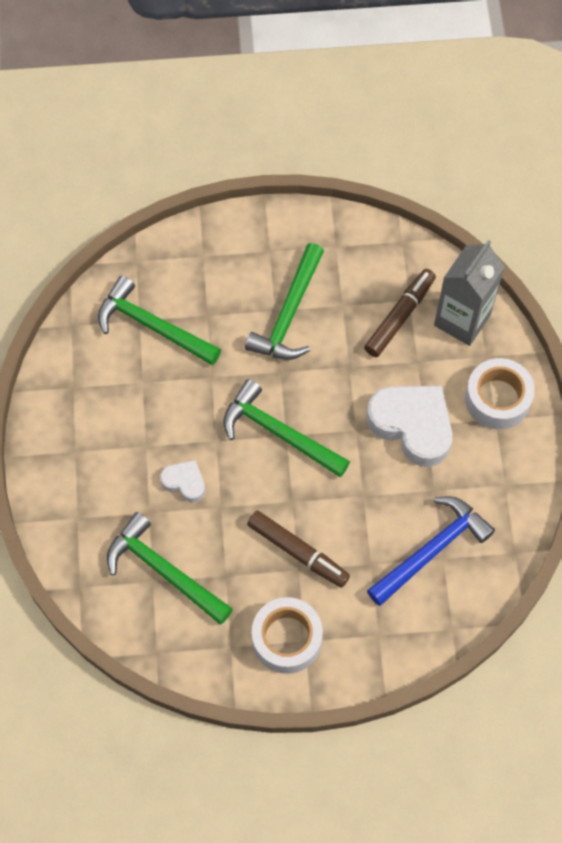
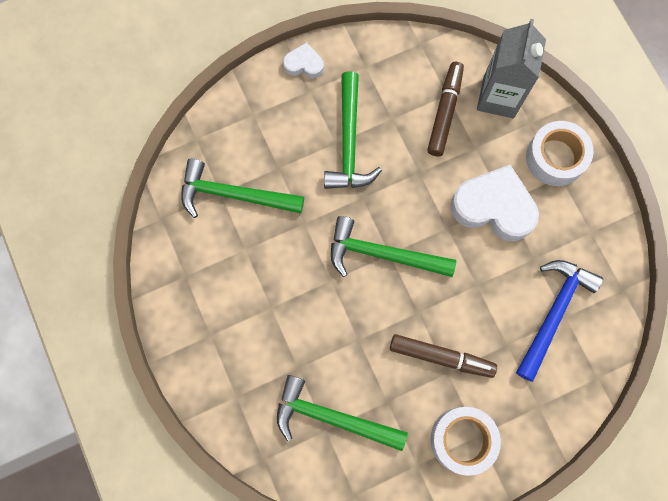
camera: 20 degrees left, 10 degrees up
white heart [160,460,205,502] -> white heart moved to [283,42,324,78]

